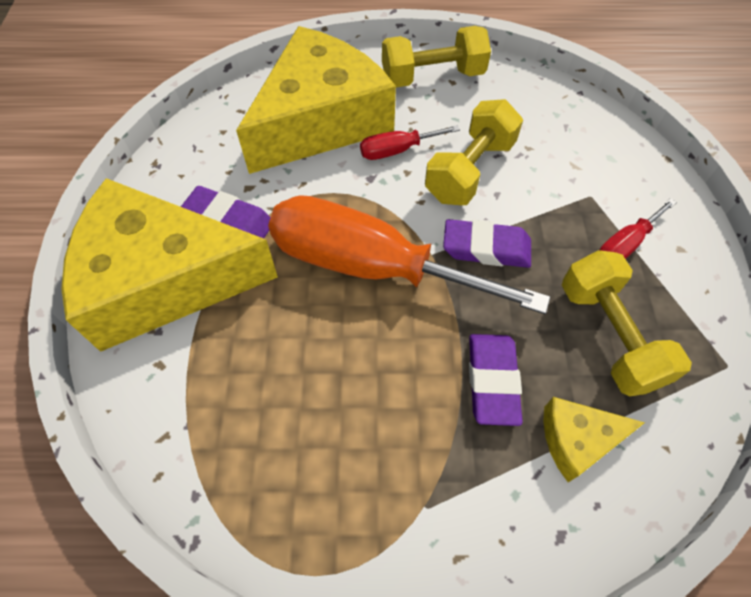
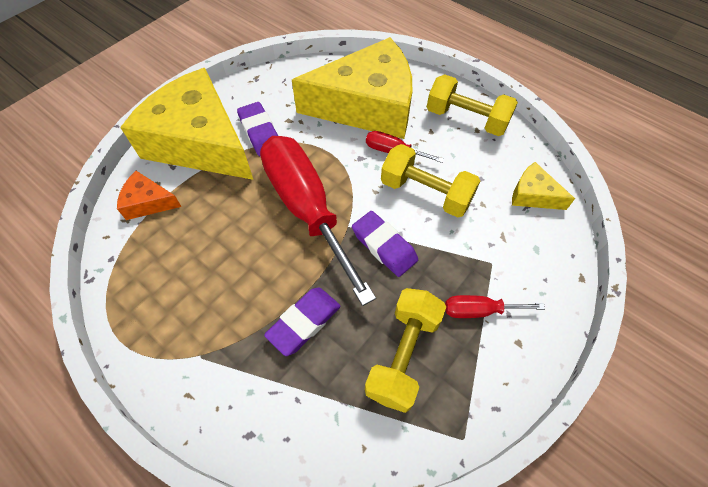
camera: 40 degrees right, 0 degrees up
orange screwdriver [268,195,550,314] -> red screwdriver [260,136,376,306]
yellow dumbbell [425,99,523,205] -> yellow dumbbell turned 45 degrees clockwise [381,144,480,218]
yellow cheese [543,397,645,482] -> yellow cheese moved to [512,162,575,210]
none -> orange cheese [117,171,182,220]

